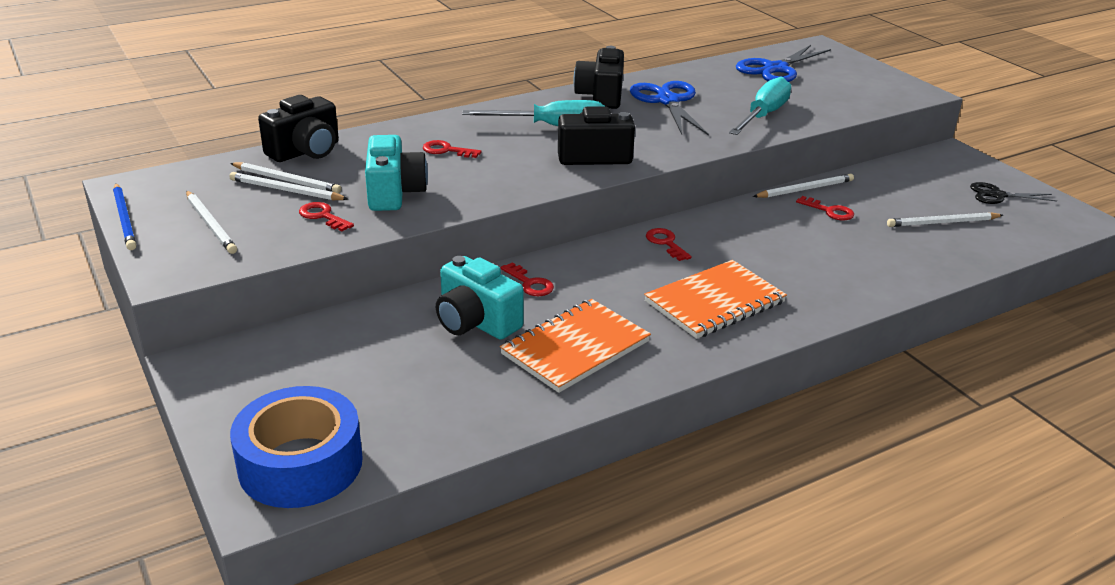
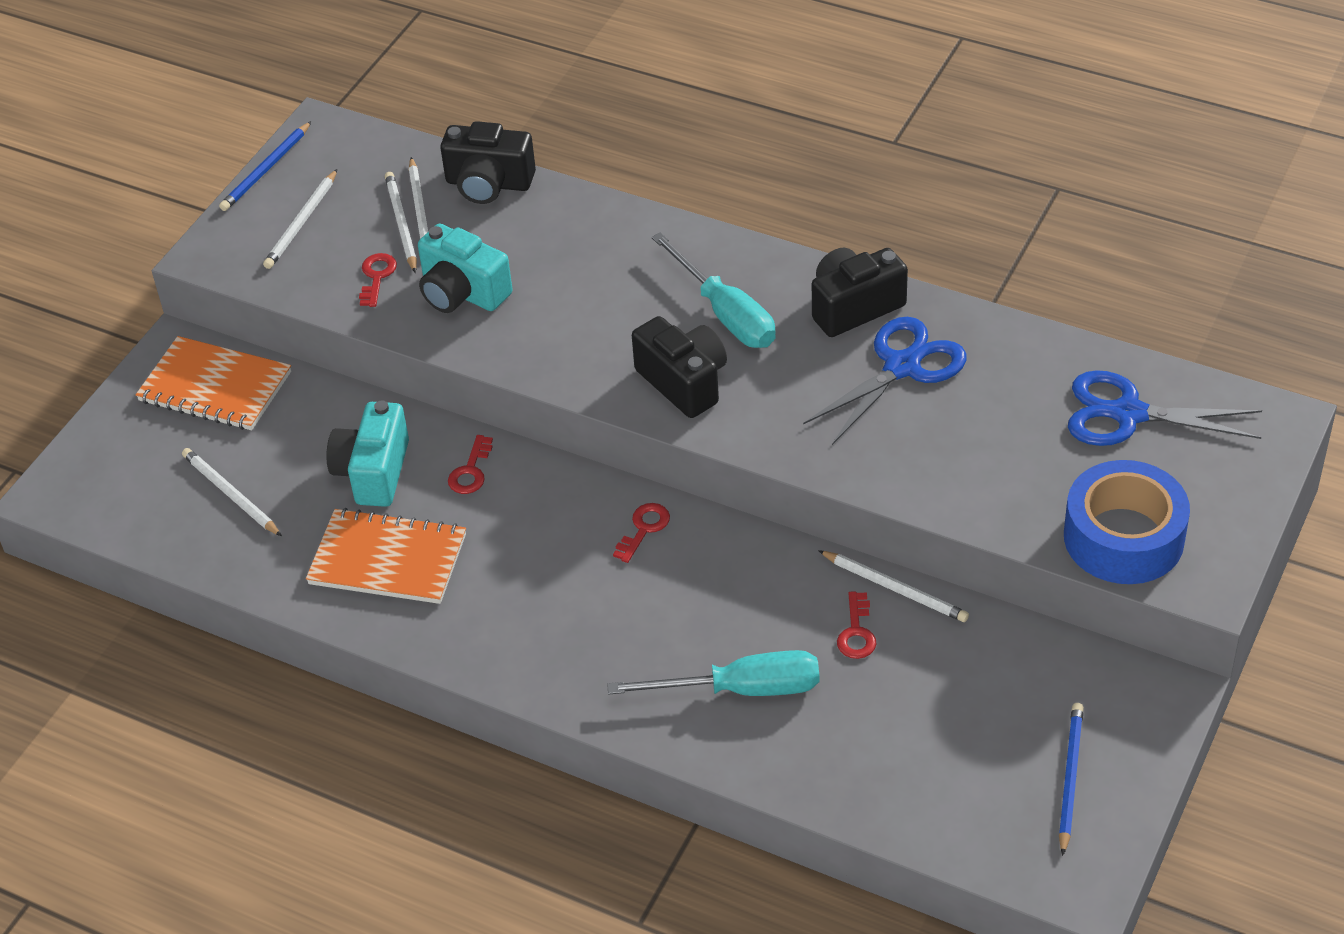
camera: 60 degrees right, 15 degrees up
blue tape [230,386,363,508] -> blue tape moved to [1064,460,1190,584]
turquoise camera [365,135,428,211] -> turquoise camera turned 75 degrees clockwise [418,224,513,313]
red key [422,140,482,158] -> none
orange notebook [644,260,787,339] -> orange notebook moved to [136,336,291,430]
turquoise screwdriver [729,77,791,135] -> turquoise screwdriver moved to [607,650,819,696]
white pencil [887,212,1003,227] -> white pencil moved to [182,448,282,536]
black scissors [970,182,1057,204] -> blue pencil [1059,703,1084,856]

